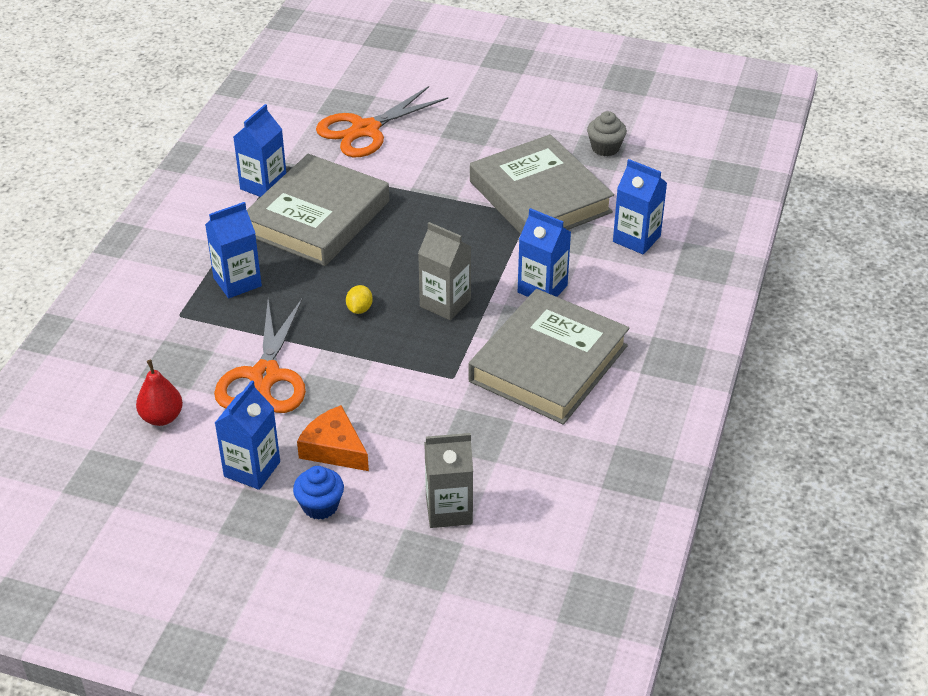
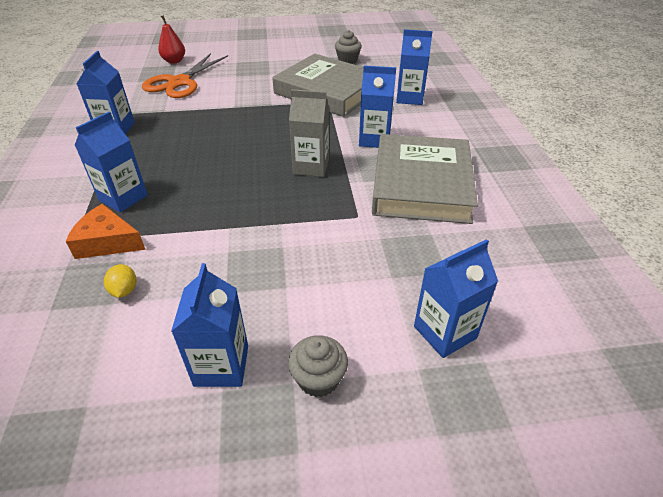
camera: 25 degrees left, 0 degrees up
red pear [136,360,183,426] -> red pear moved to [158,16,185,64]
orange scissors [214,297,306,413] -> none
grey book [247,154,389,266] -> none
blue cupcake [293,466,344,520] -> grey cupcake [288,335,348,397]
orange cheese [297,405,369,471] -> orange cheese moved to [66,204,146,259]
yellow lemon [346,285,373,314] -> yellow lemon moved to [104,264,136,298]
grey carton [424,433,473,528] -> blue carton [414,239,498,358]

